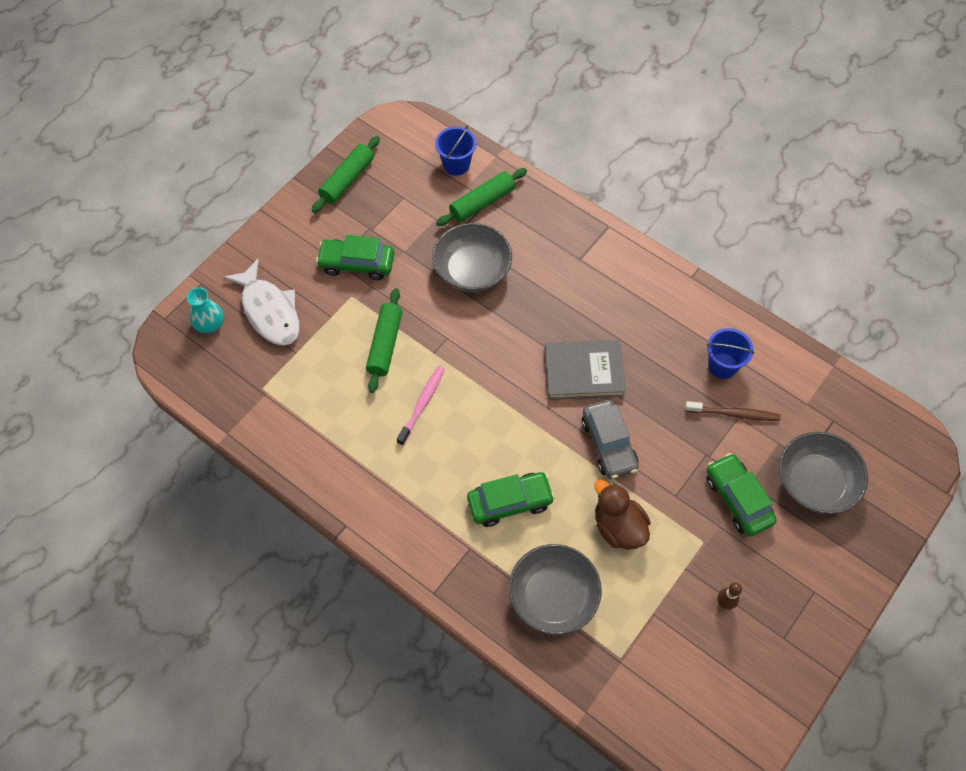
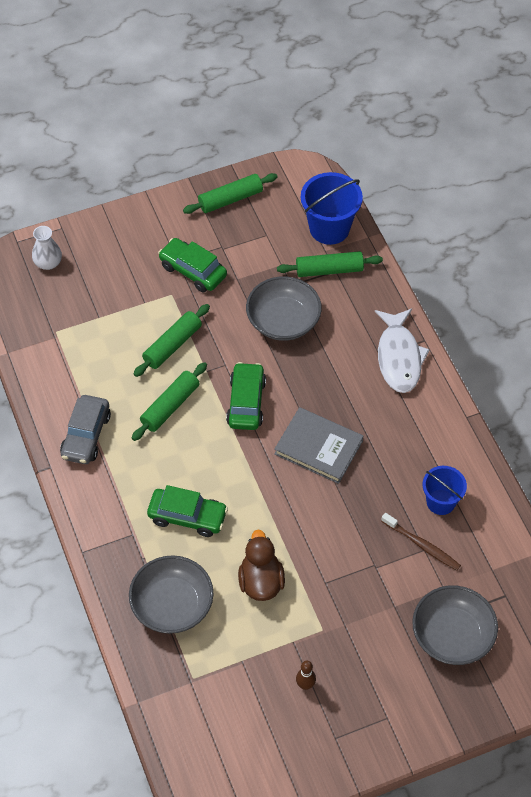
camera: 30 degrees right, 5 degrees down
turquoise vase [187,288,224,333] -> white vase [32,226,62,270]
white fish [223,259,300,346] -> white fish moved to [375,309,430,393]
pink toothbrush [397,366,445,446] -> green rolling pin [132,362,207,441]
blue bucket [435,125,476,176] -> blue bucket [301,172,363,245], size x1.55
grey car [582,400,639,479] -> grey car moved to [60,395,111,464]
green car [706,453,777,537] -> green car moved to [226,362,266,430]

